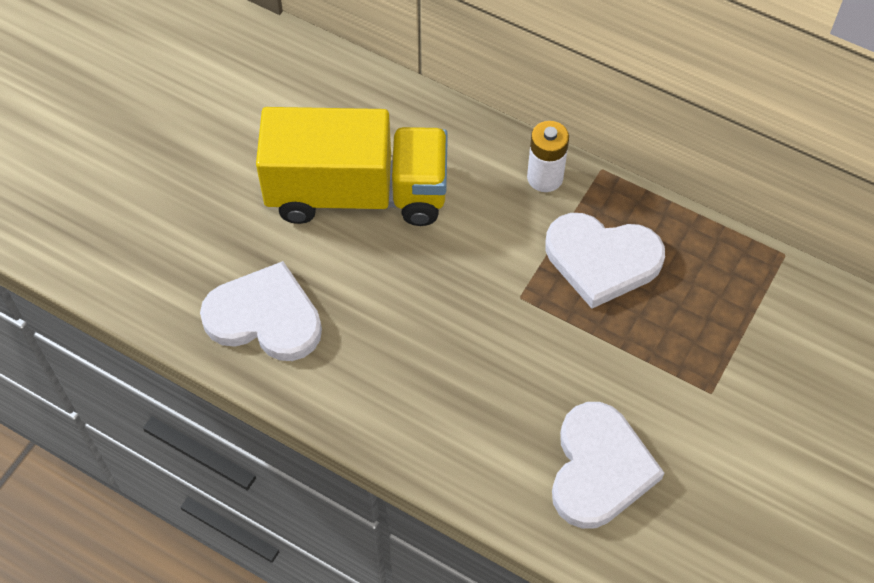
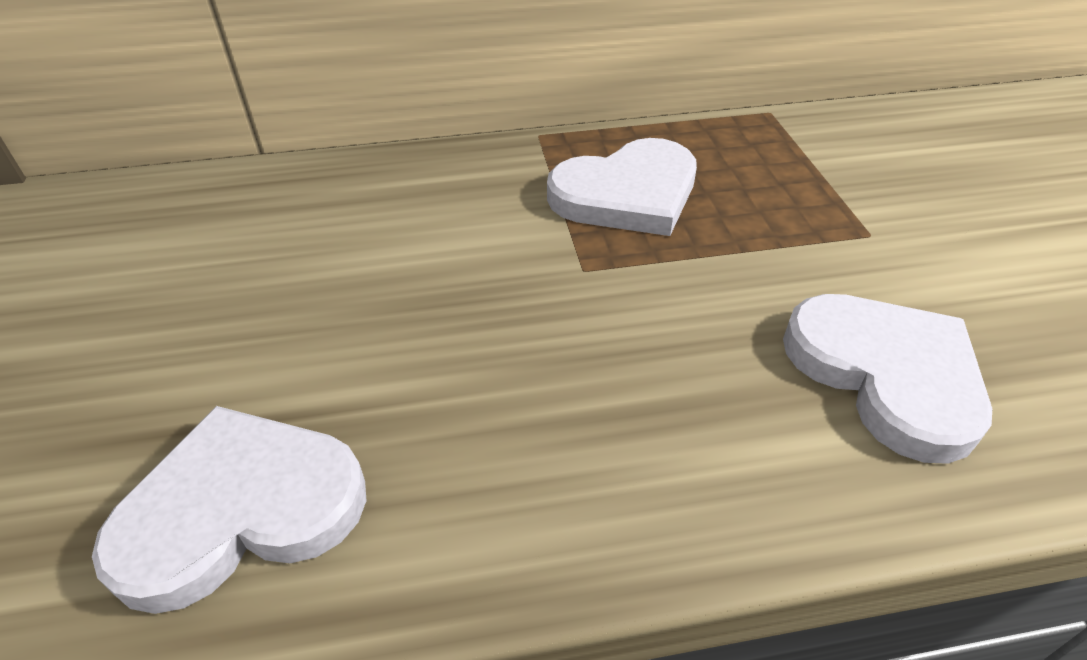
camera: 40 degrees left, 15 degrees down
yellow truck [256,107,448,226] -> none
white battery [527,121,569,192] -> none

